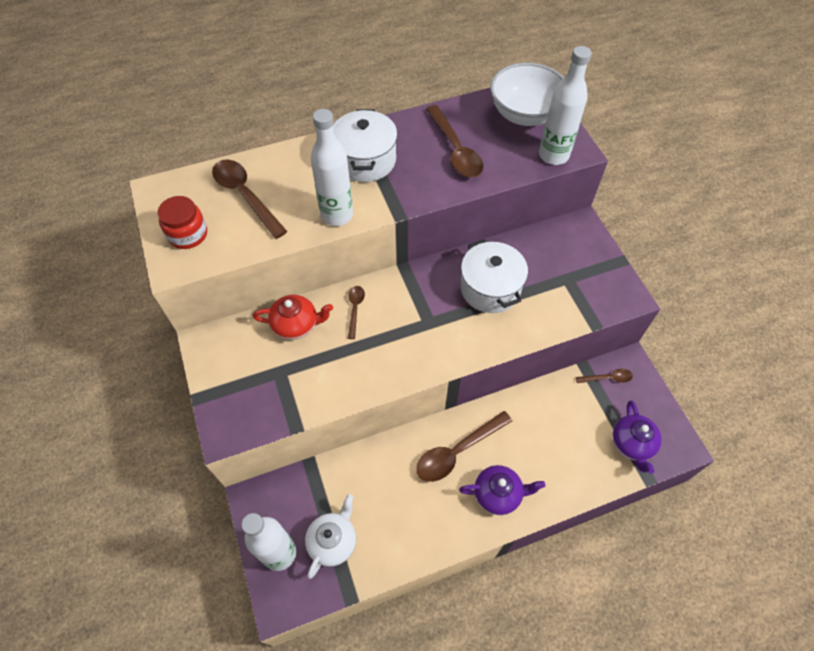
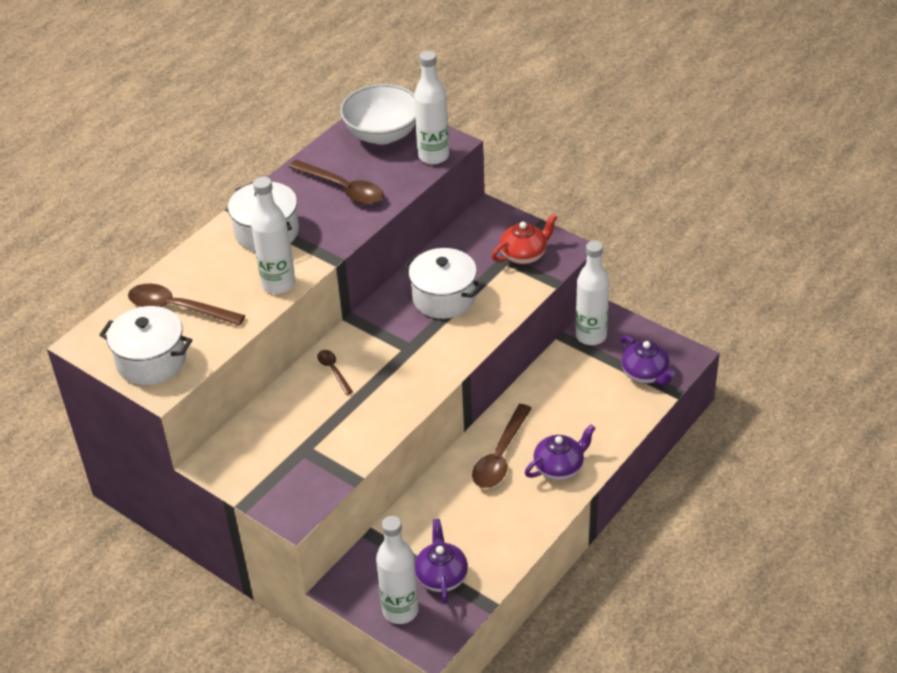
camera: 30 degrees left, 15 degrees down
red jar [157,196,207,249] -> white pot [99,306,192,385]
red teapot [253,295,333,340] -> red teapot moved to [491,214,558,265]
white teapot [305,494,356,579] -> purple teapot [415,519,468,603]
brown spoon [575,369,633,383] -> white bottle [576,241,609,345]

